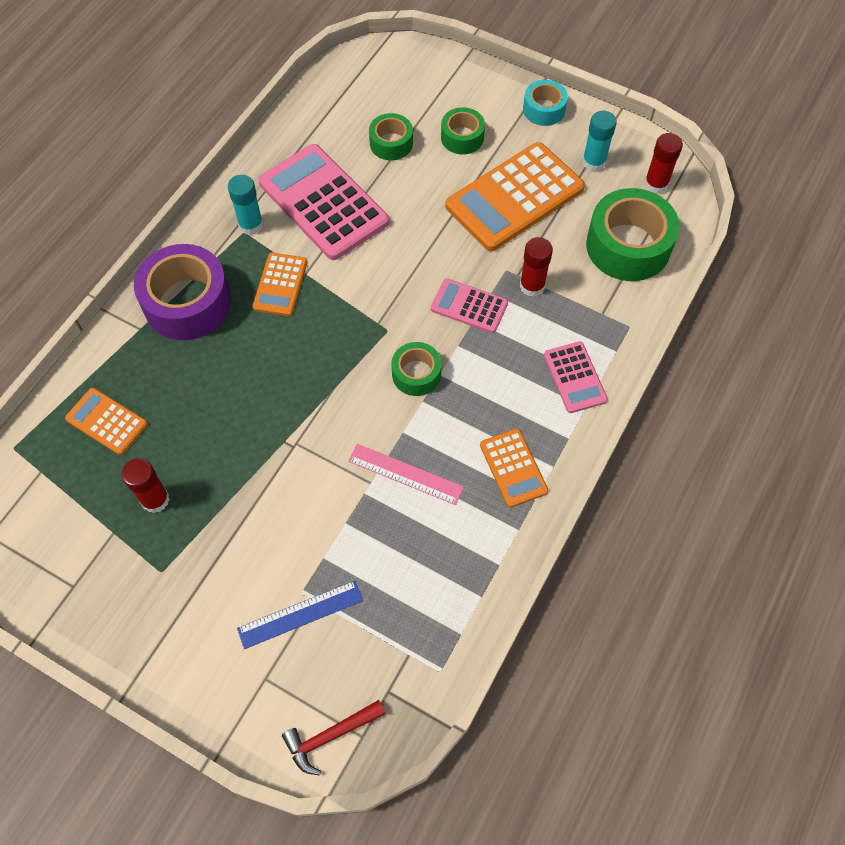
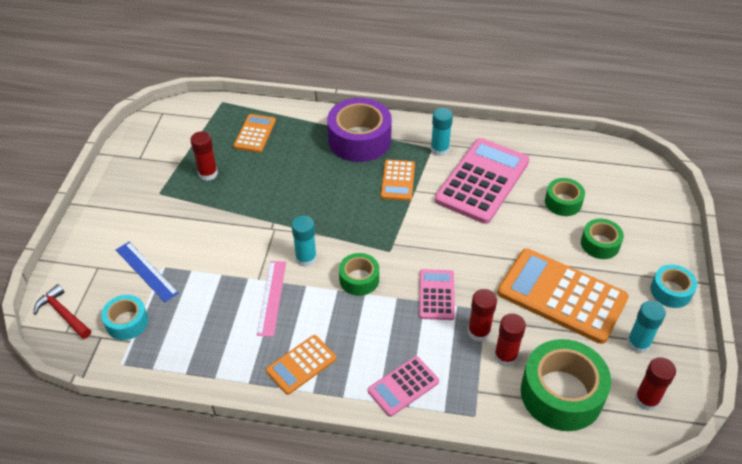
camera: 70 degrees right, 15 degrees down
orange calculator [253,253,307,316] -> orange calculator turned 75 degrees counterclockwise [381,160,415,201]
none -> turquoise tape [101,295,148,340]
none -> turquoise glue stick [292,216,317,267]
none -> red glue stick [494,313,526,367]

